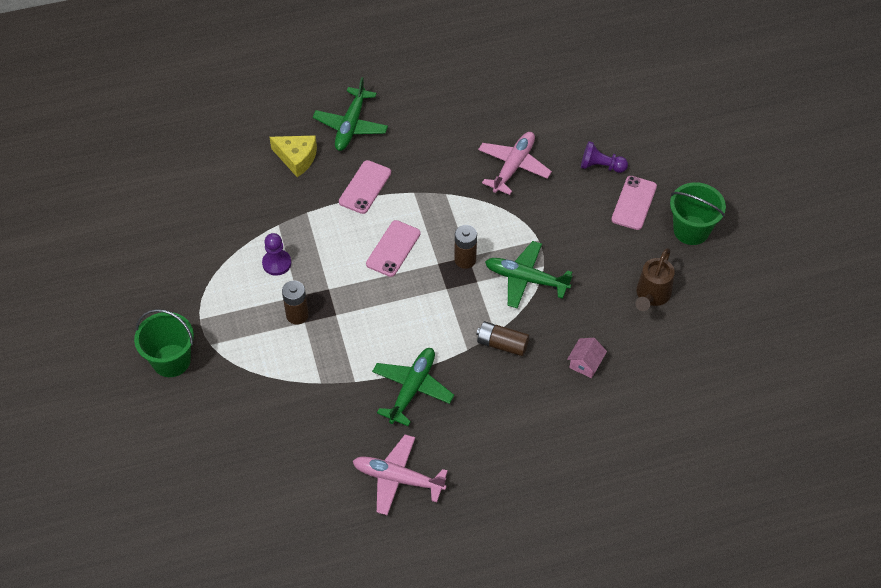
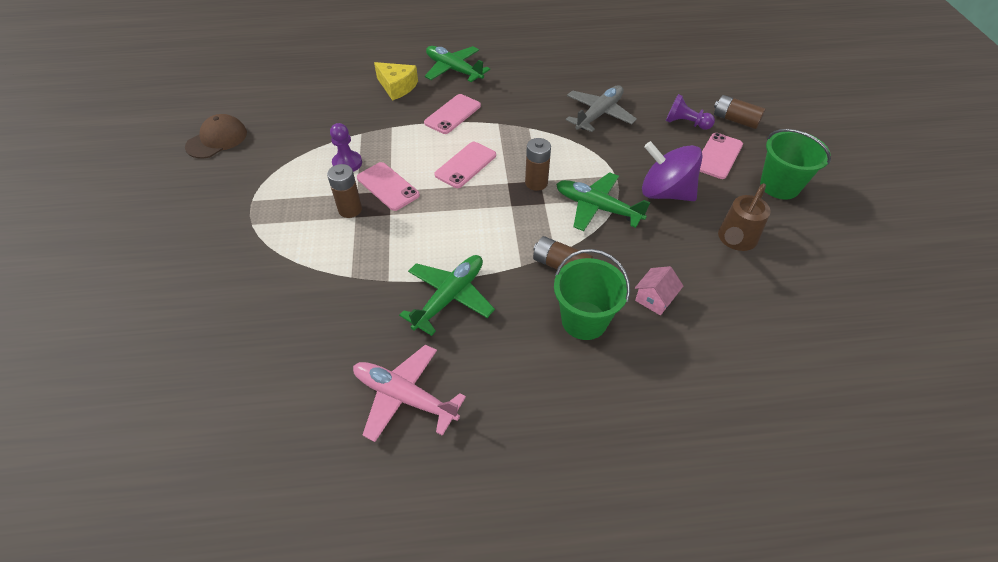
camera: 10 degrees right, 5 degrees down
green bucket [134,309,194,377] -> green bucket moved to [554,249,630,340]
green plane [313,77,388,151] -> green plane turned 105 degrees clockwise [425,46,490,82]
pink plane [478,132,552,195] -> grey plane [566,85,637,132]
none -> brown cap [185,114,247,158]
none -> pink phone [357,162,420,211]
none -> purple spinning top [642,141,702,201]
none -> brown battery [714,95,766,129]

